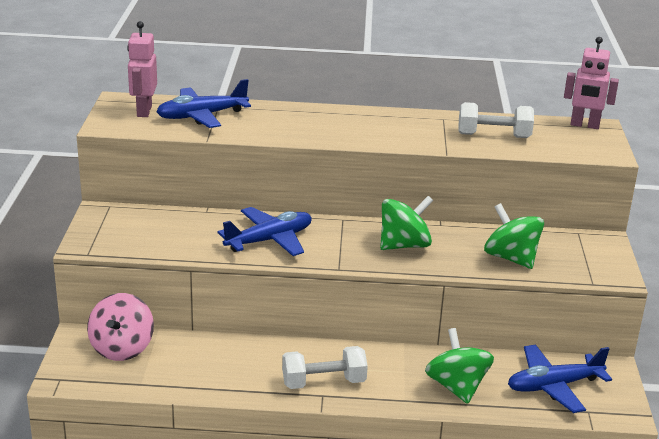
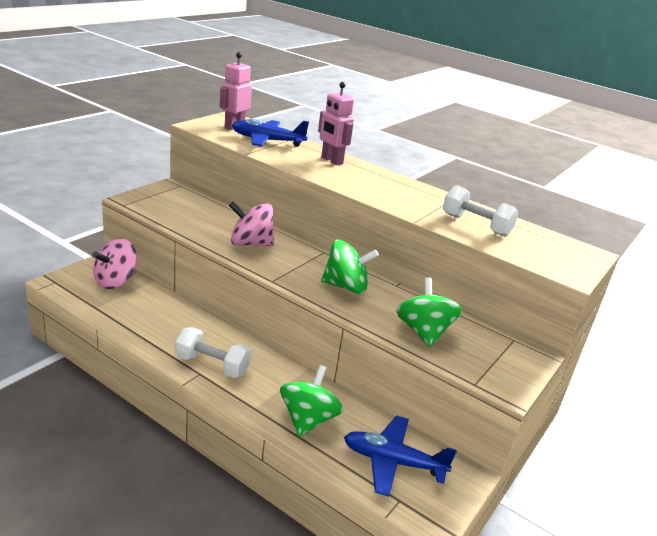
camera: 30 degrees right, 0 degrees up
blue plane [218,207,312,256] -> pink spinning top [229,201,274,246]
pink robot [564,37,619,129] -> pink robot moved to [318,82,354,165]

